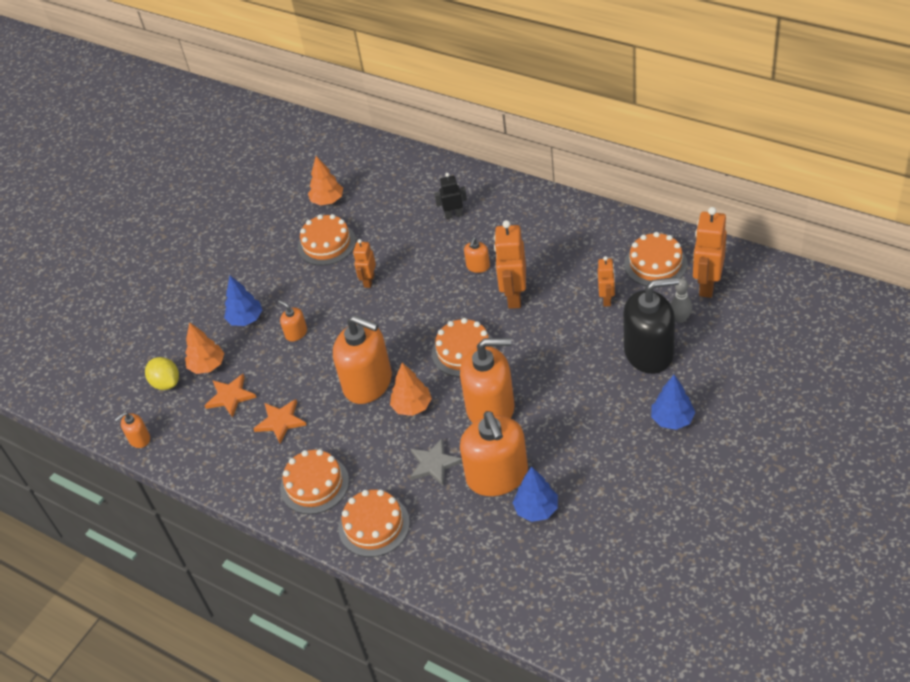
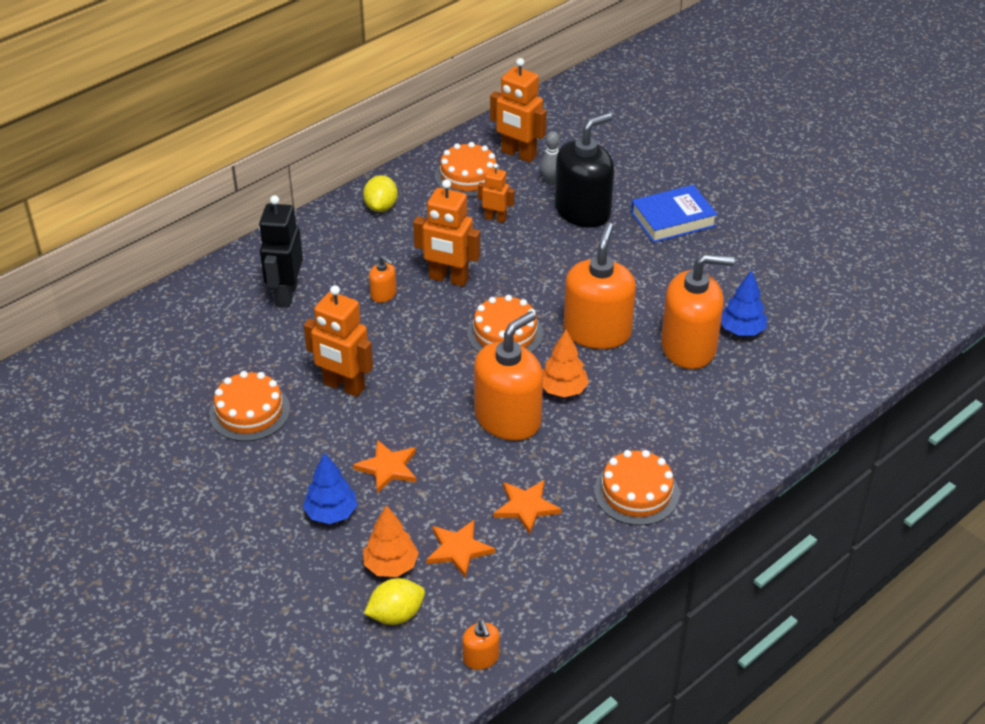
camera: 80 degrees left, 5 degrees down
orange soap dispenser [278,300,307,342] -> orange star [353,440,417,493]
orange tree [308,156,343,206] -> none
orange cake [339,489,410,557] -> none
orange robot [353,239,376,288] -> orange robot [304,285,373,397], size x1.73
grey star [410,439,462,486] -> none
black robot [434,173,467,219] -> black robot [259,195,303,308], size x1.73
black soap dispenser [623,277,679,374] -> black soap dispenser turned 45 degrees clockwise [555,113,614,227]
blue tree [651,375,695,430] -> blue book [631,185,717,243]
none -> yellow lemon [363,175,398,212]

